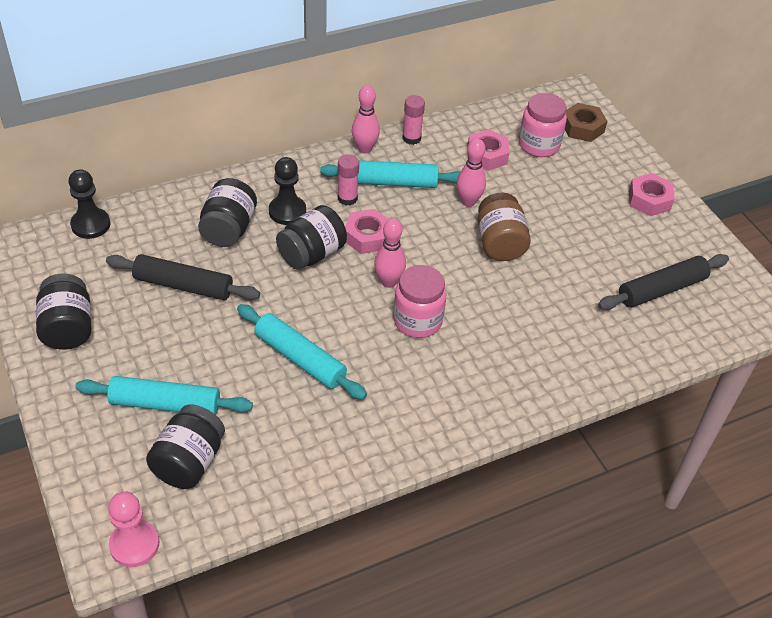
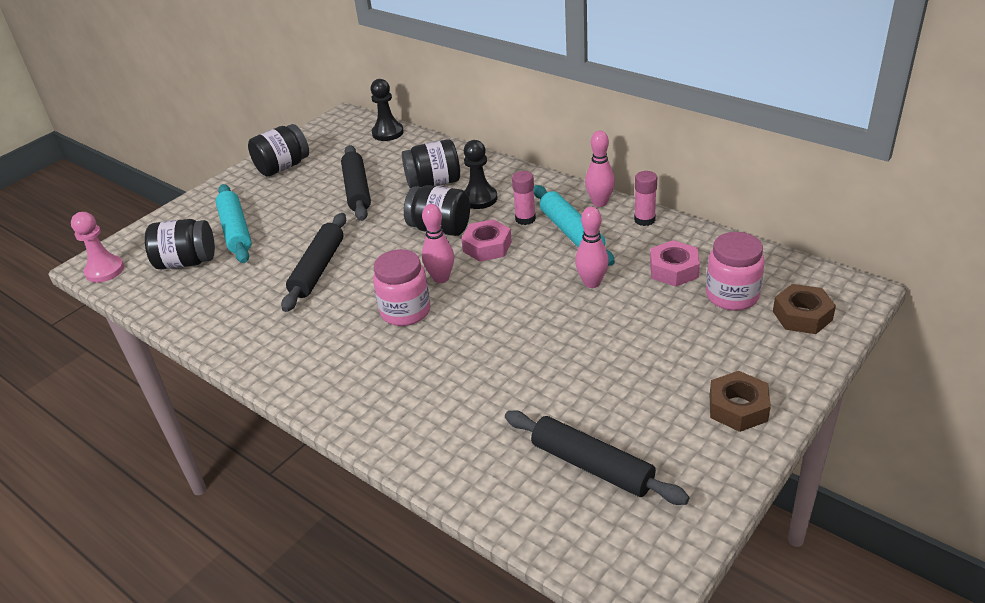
camera: 70 degrees right, 10 degrees down
turquoise rolling pin [237,304,367,400] -> black rolling pin [281,213,346,312]
brown jar [478,193,531,261] -> none
pink nut [629,173,675,216] -> brown nut [710,371,771,432]

